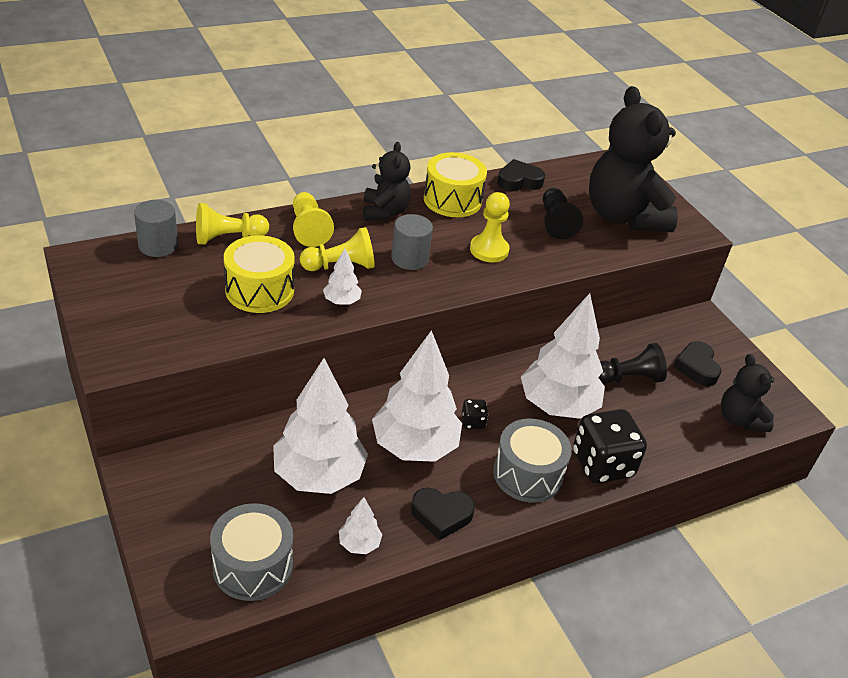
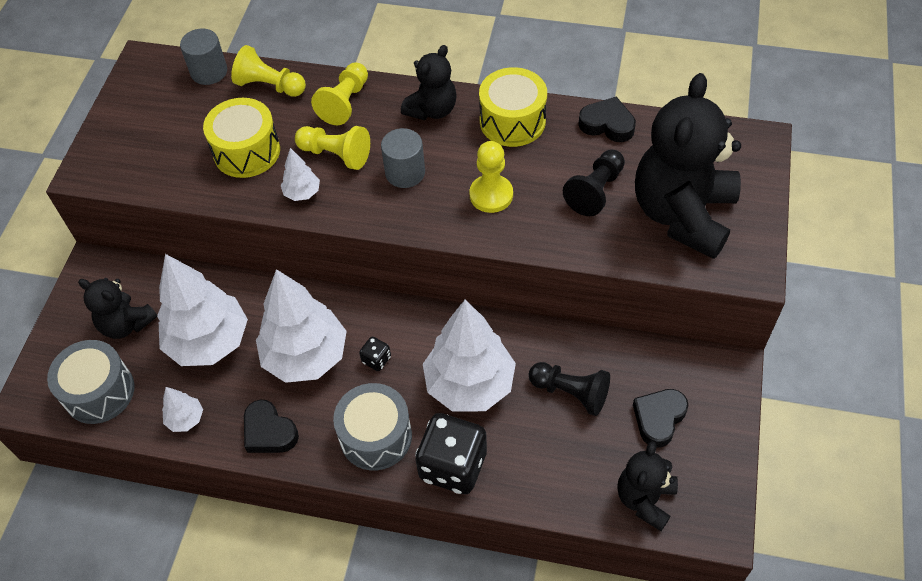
camera: 45 degrees right, 15 degrees up
none -> black teddy bear [78,278,157,339]

